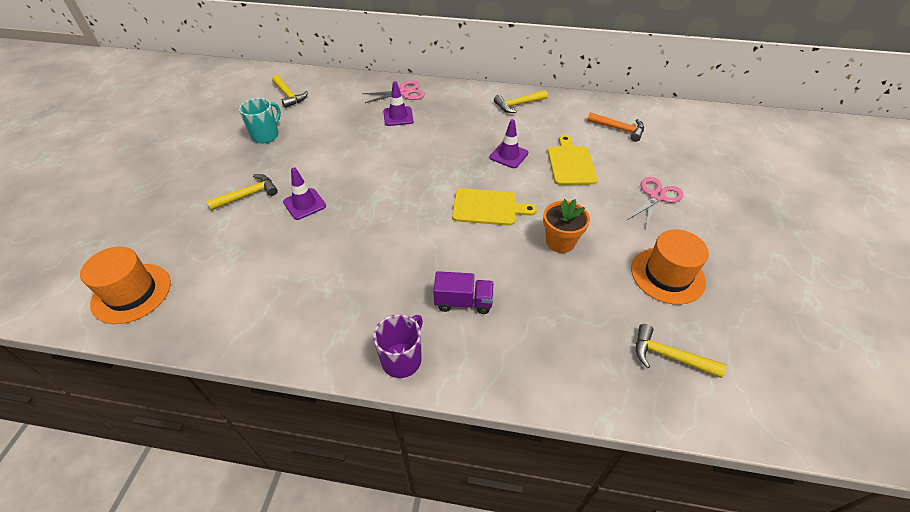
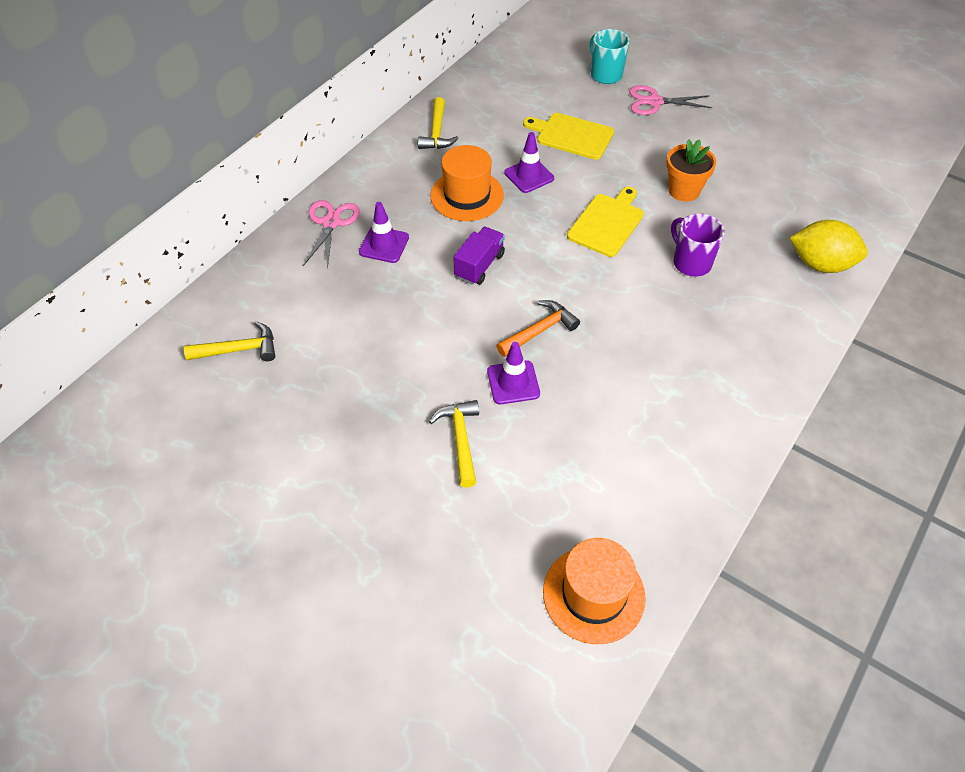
camera: 65 degrees left, 5 degrees up
turquoise mug [239,98,281,144] -> turquoise mug moved to [590,29,630,84]
purple mug [373,315,423,378] -> purple mug moved to [671,213,725,277]
purple truck [433,271,494,314] -> purple truck moved to [453,227,505,285]
orange hammer [587,112,644,142] -> orange hammer moved to [496,300,580,357]
pink scissors [626,177,684,230] -> pink scissors turned 60 degrees counterclockwise [629,85,712,115]
orange hat [631,229,709,305] -> orange hat moved to [430,145,504,221]
yellow hammer [636,324,726,378] -> none
none -> yellow lemon [790,220,868,273]

